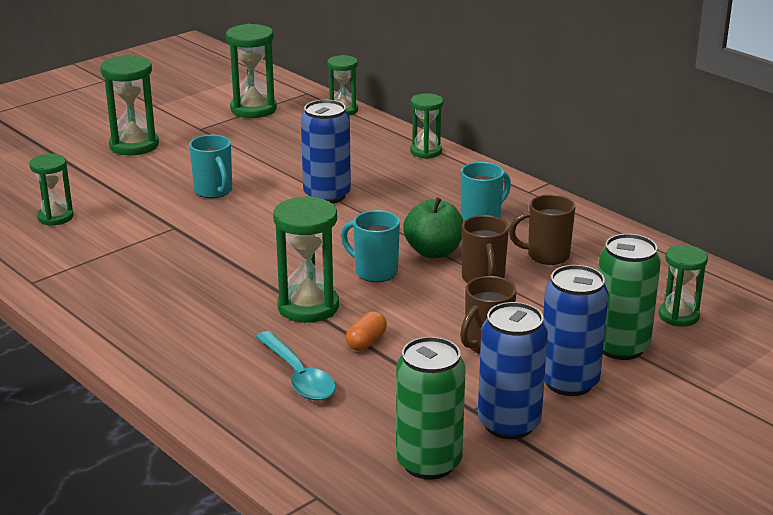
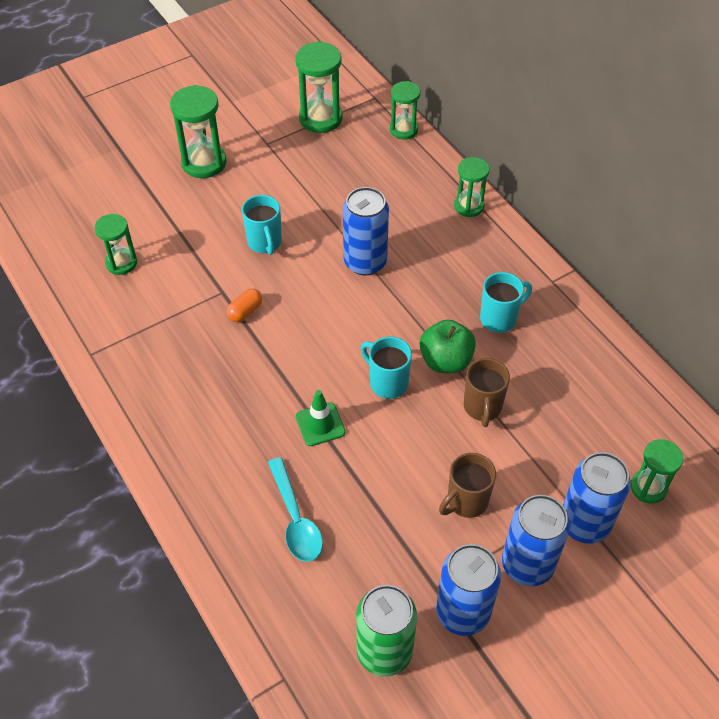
camera: 10 degrees right, 25 degrees up
green hourglass [273,196,339,323] -> green traffic cone [296,390,346,446]
orange capsule [346,311,387,351] -> orange capsule moved to [226,288,262,322]
brown mug [509,195,575,265] -> none
green can [598,234,661,360] -> blue can [563,452,631,544]

